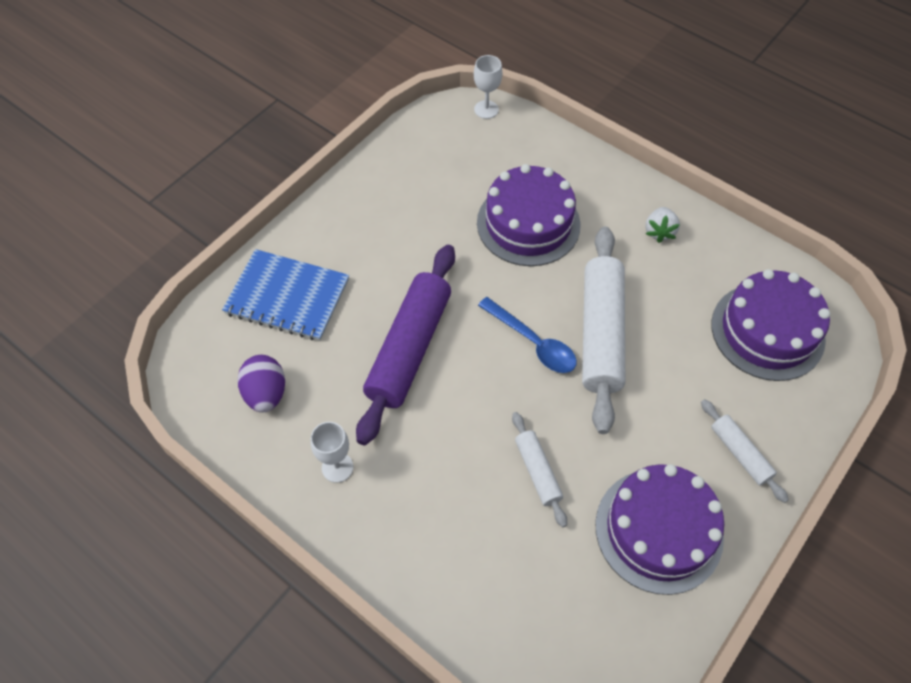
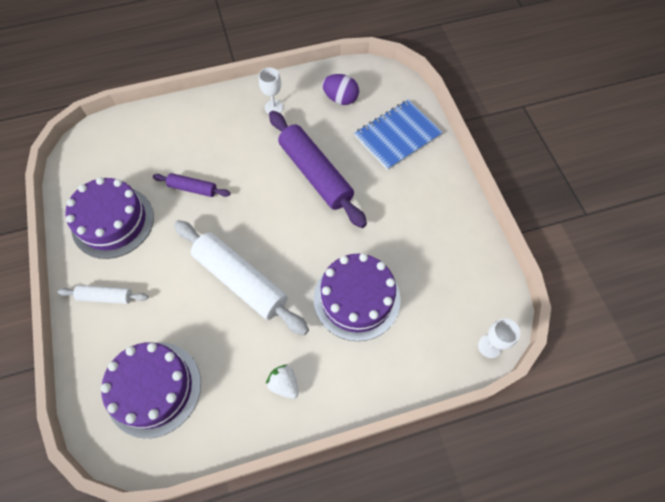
camera: 125 degrees right, 5 degrees up
blue spoon [478,297,577,373] -> none
white rolling pin [512,412,567,527] -> purple rolling pin [153,173,231,197]

